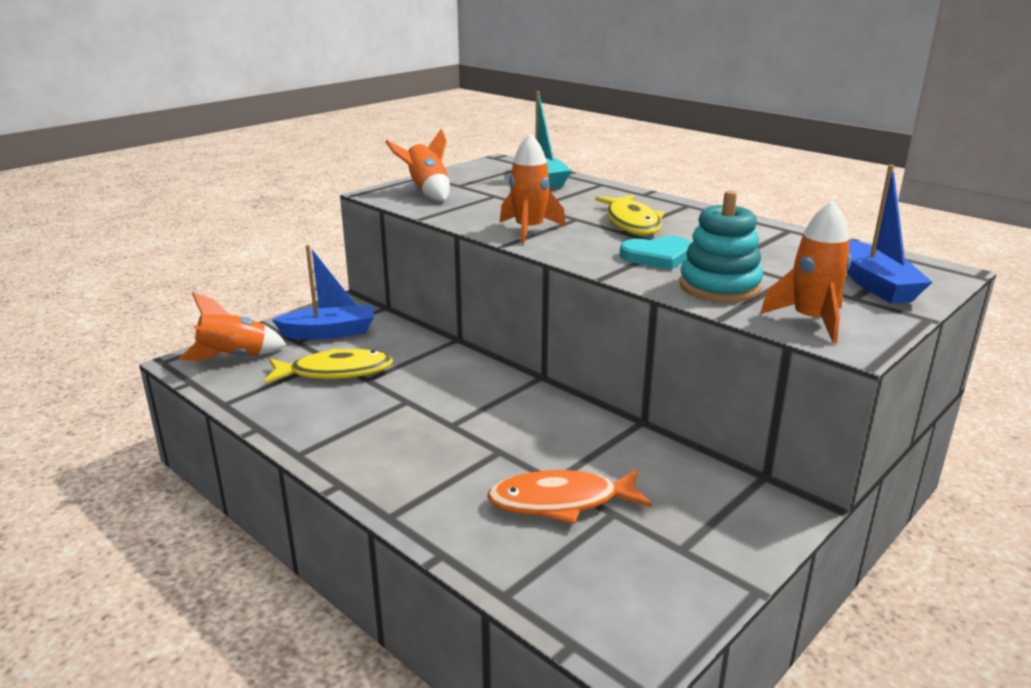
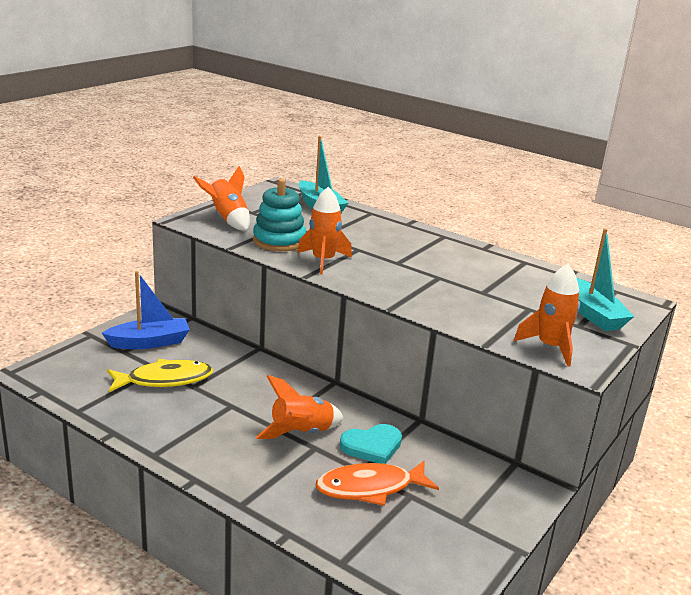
camera: 10 degrees left, 0 degrees up
orange rocket [179,292,287,361] -> orange rocket moved to [256,375,344,439]
yellow fish [595,195,664,235] -> none
turquoise heart [620,236,692,270] -> turquoise heart moved to [340,424,402,464]
turquoise stacking toy [679,190,763,302] -> turquoise stacking toy moved to [253,179,306,251]
blue boat [847,165,932,304] -> turquoise boat [577,228,634,331]

